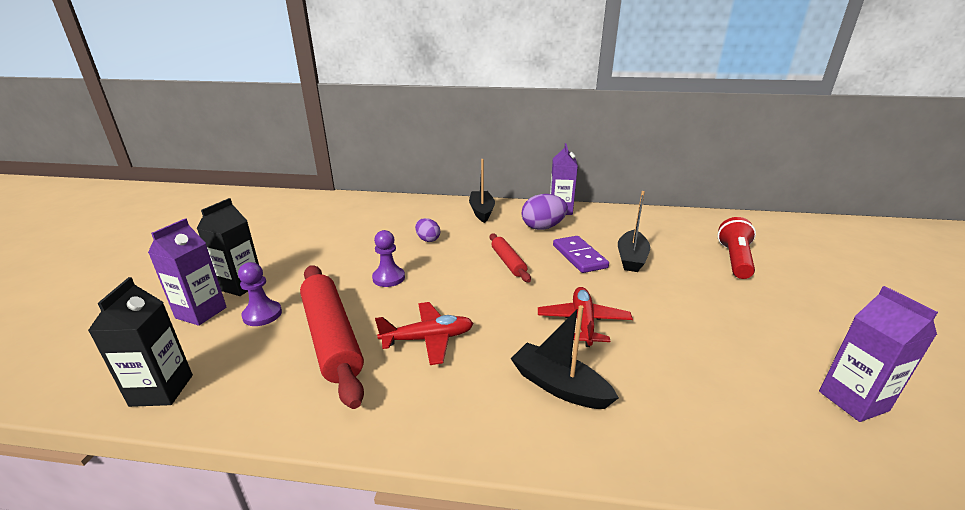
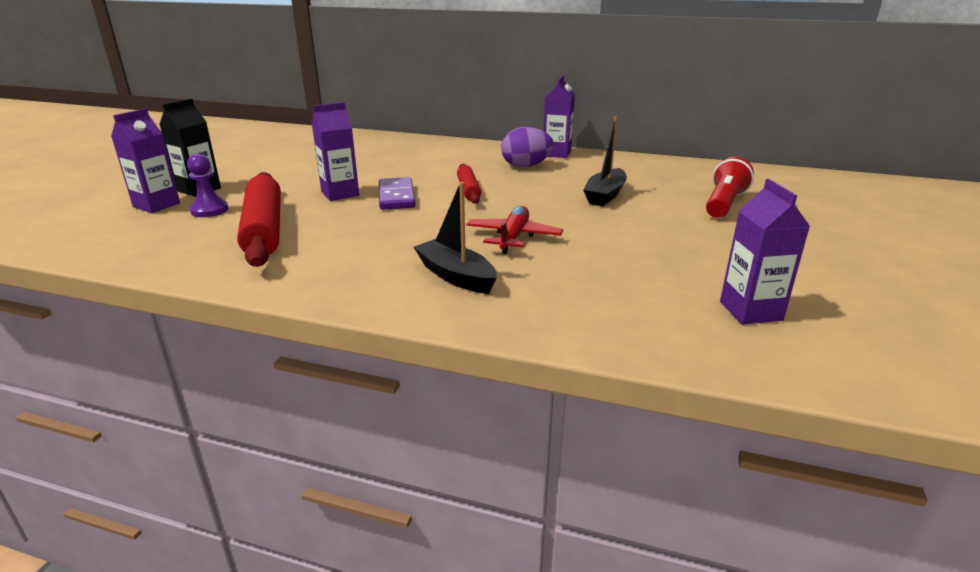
camera: 10 degrees right, 0 degrees up
black carton [88,277,193,407] -> none
purple pawn [372,230,405,287] -> purple carton [312,102,359,201]
red plane [375,302,473,365] -> none
purple egg [415,218,440,242] -> none
black boat [469,159,495,223] -> none
purple domino [553,236,609,273] -> purple domino moved to [379,177,416,210]

